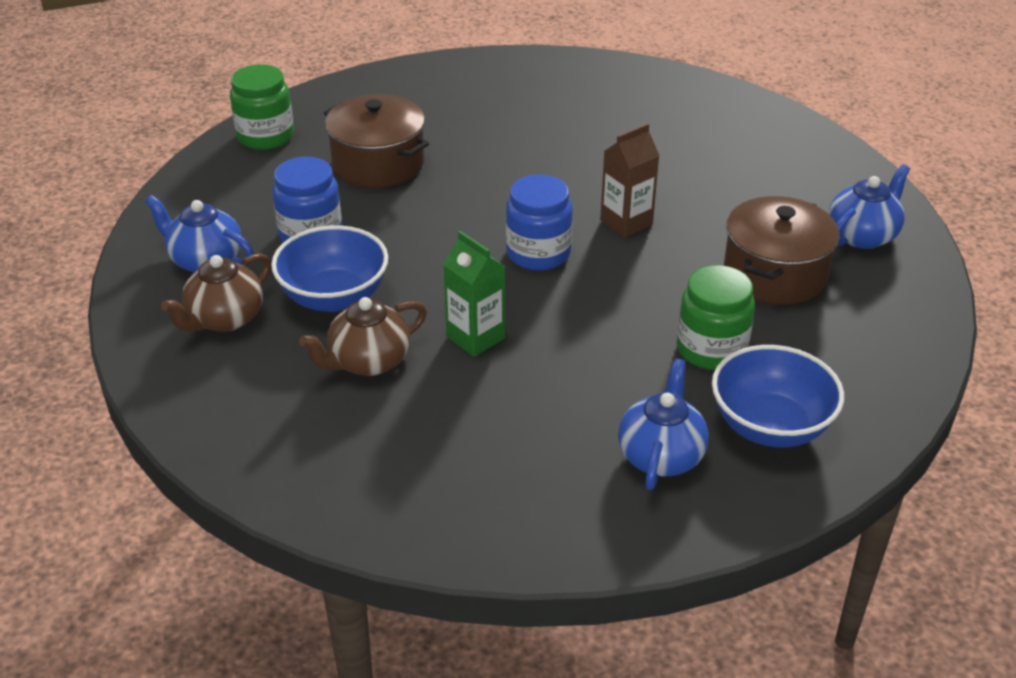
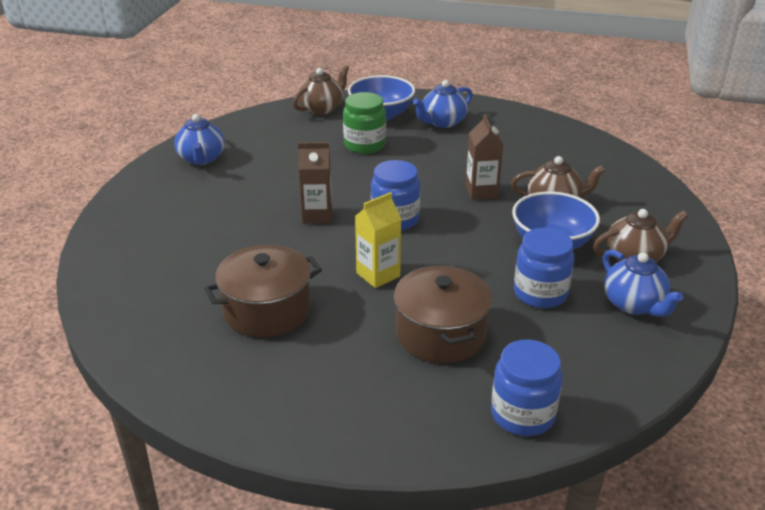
camera: 145 degrees left, 5 degrees down
green jar [230,64,294,150] -> blue jar [491,339,563,436]
green carton [443,231,506,357] -> brown carton [465,114,503,200]
brown pot [724,196,840,305] -> brown pot moved to [204,245,322,338]
blue teapot [829,164,910,249] -> blue teapot turned 90 degrees counterclockwise [174,114,225,165]
none -> brown teapot [293,65,349,115]
none -> yellow carton [355,192,401,288]

